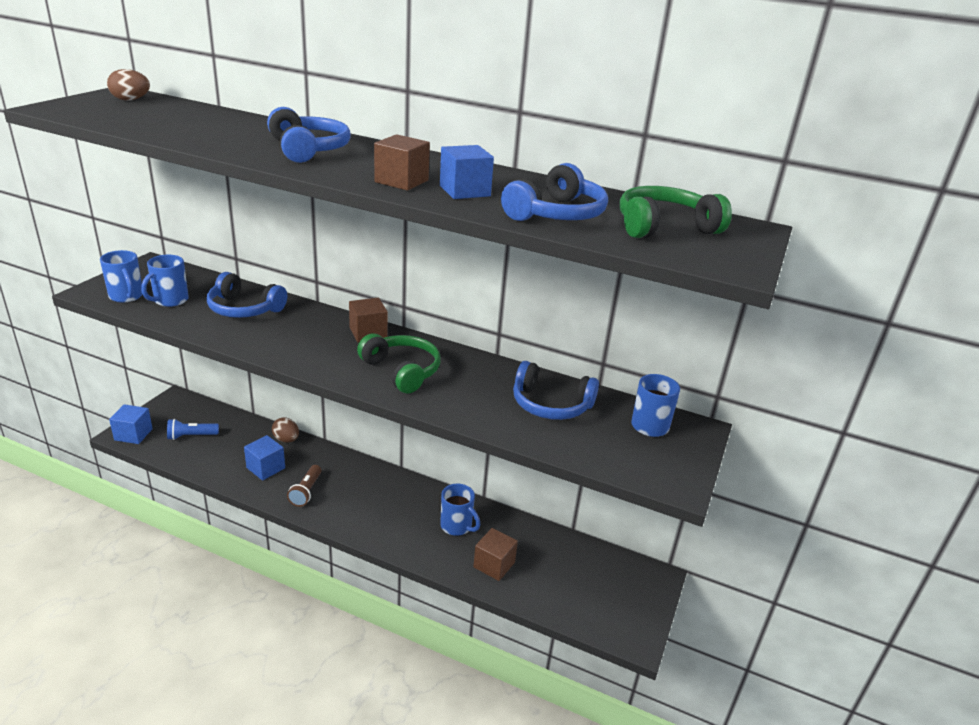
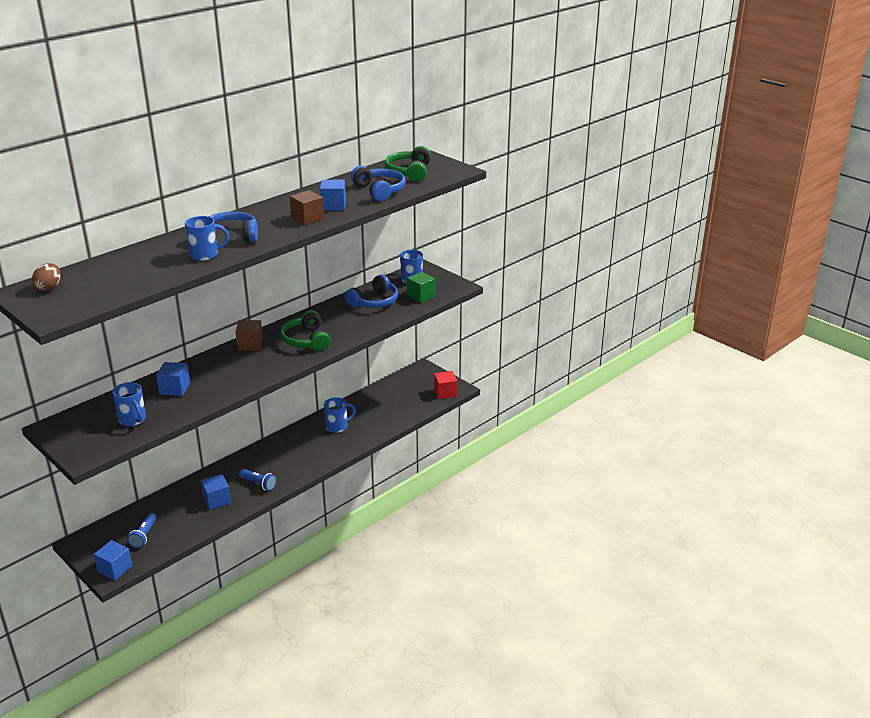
camera: 65 degrees left, 0 degrees up
blue mug [100,250,143,303] -> blue mug moved to [185,216,229,261]
blue headphones [207,272,287,318] -> blue cube [156,362,190,396]
brown egg [272,417,299,443] -> none
brown flashlight [287,465,321,507] -> blue flashlight [239,469,277,491]
green headphones [357,333,441,393] -> green headphones turned 90 degrees counterclockwise [280,310,331,351]
brown cube [473,528,518,581] -> none
none -> green cube [407,272,436,303]
none -> red cube [434,371,457,399]

